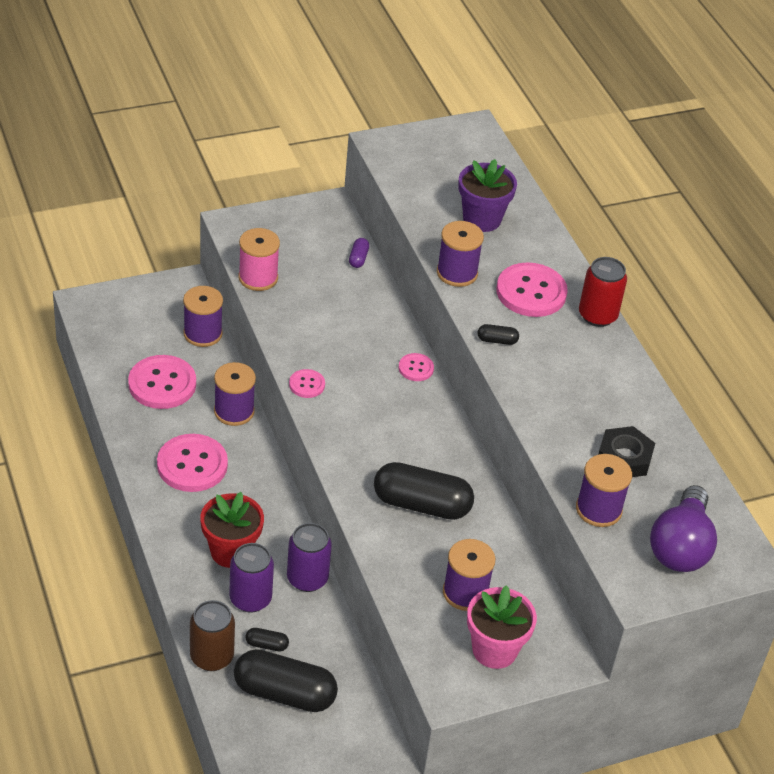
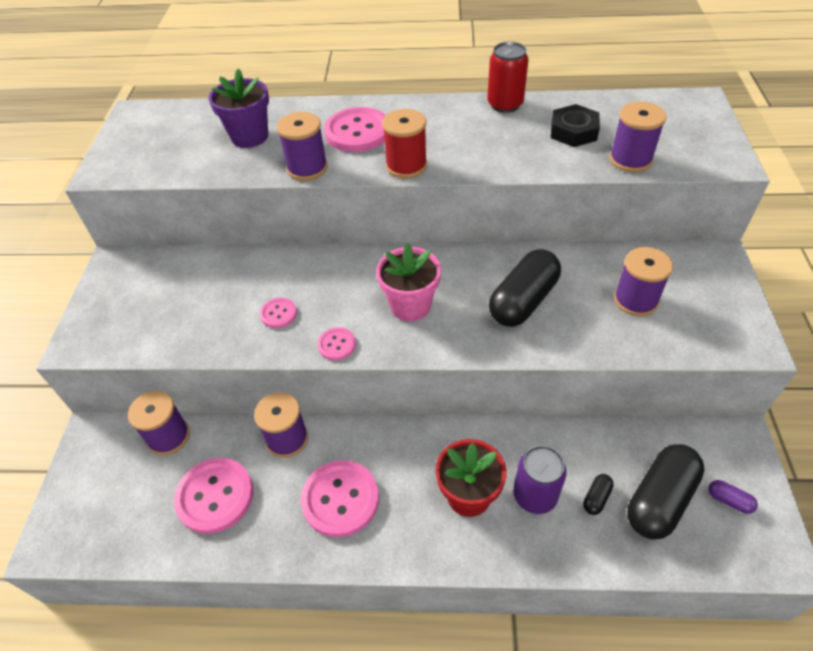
camera: 60 degrees left, 5 degrees up
brown can [190,600,235,671] -> none
pink spool [239,228,280,291] -> none
purple can [287,523,332,592] -> none
purple capsule [349,238,369,268] -> purple capsule moved to [708,480,758,514]
pink button [399,353,434,381] -> pink button moved to [260,298,297,328]
pink flower pot [467,585,537,669] -> pink flower pot moved to [376,243,441,321]
black capsule [478,324,519,345] -> red spool [382,109,427,178]
red can [579,257,627,327] -> red can moved to [487,42,529,113]
purple light bulb [650,485,717,572] -> none

